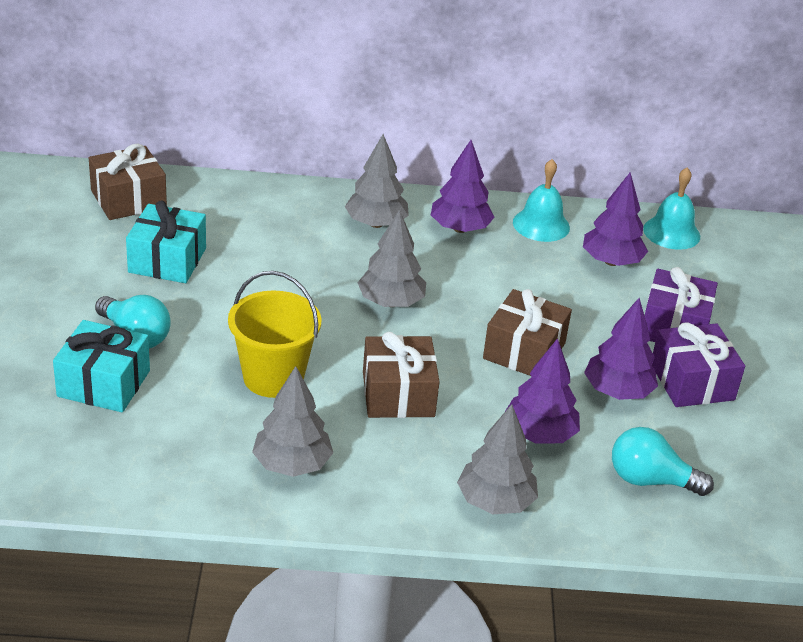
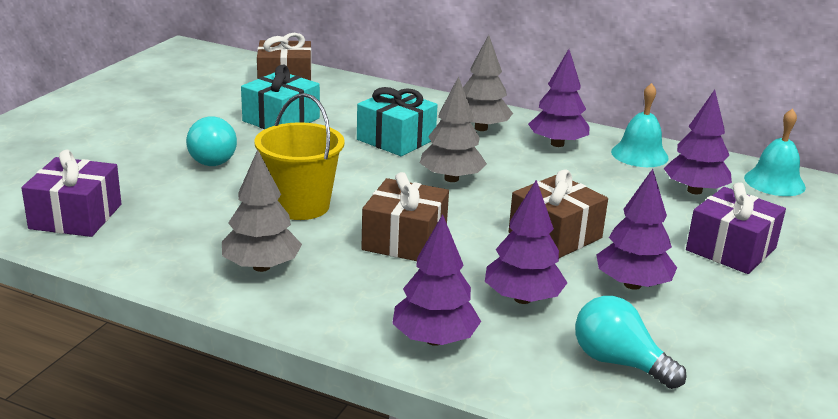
camera: 25 degrees right, 10 degrees down
turquoise gift [53,320,150,412] -> turquoise gift moved to [357,87,438,156]
grey tree [457,404,538,514] -> purple tree [392,214,481,346]
purple gift [652,323,745,407] -> purple gift moved to [22,150,121,237]

